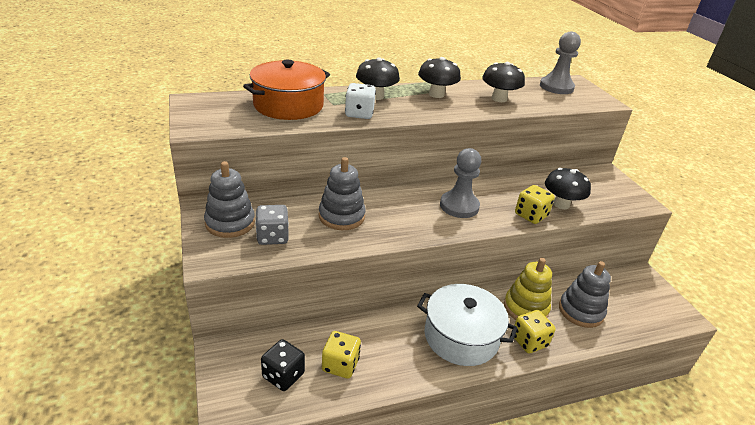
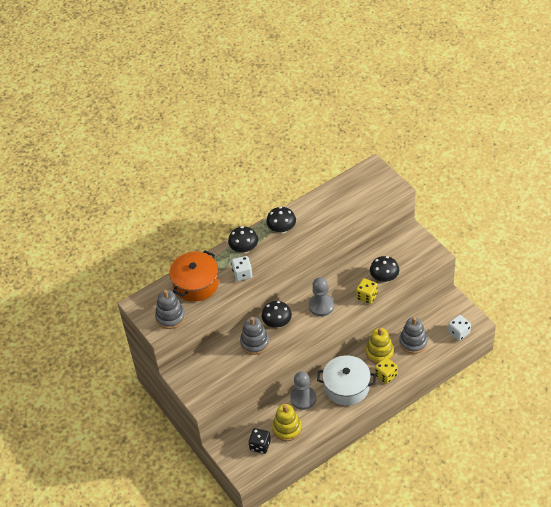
camera: 10 degrees left, 15 degrees up
grey stacking toy [204,161,255,238] -> grey stacking toy moved to [155,290,186,329]
grey dice [256,205,289,245] -> none
yellow dice [322,331,361,379] -> yellow stacking toy [272,404,302,441]
black mushroom [482,62,525,102] -> black mushroom moved to [262,301,292,328]
grey pawn [540,31,581,94] -> grey pawn moved to [290,372,316,410]
none -> white dice [448,315,471,341]

